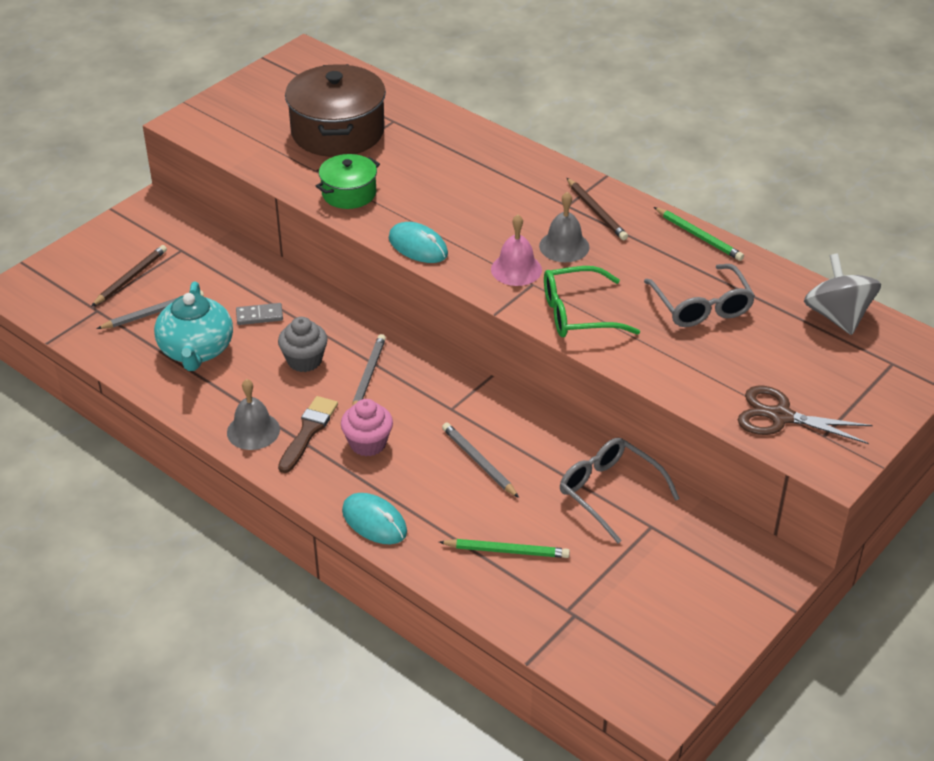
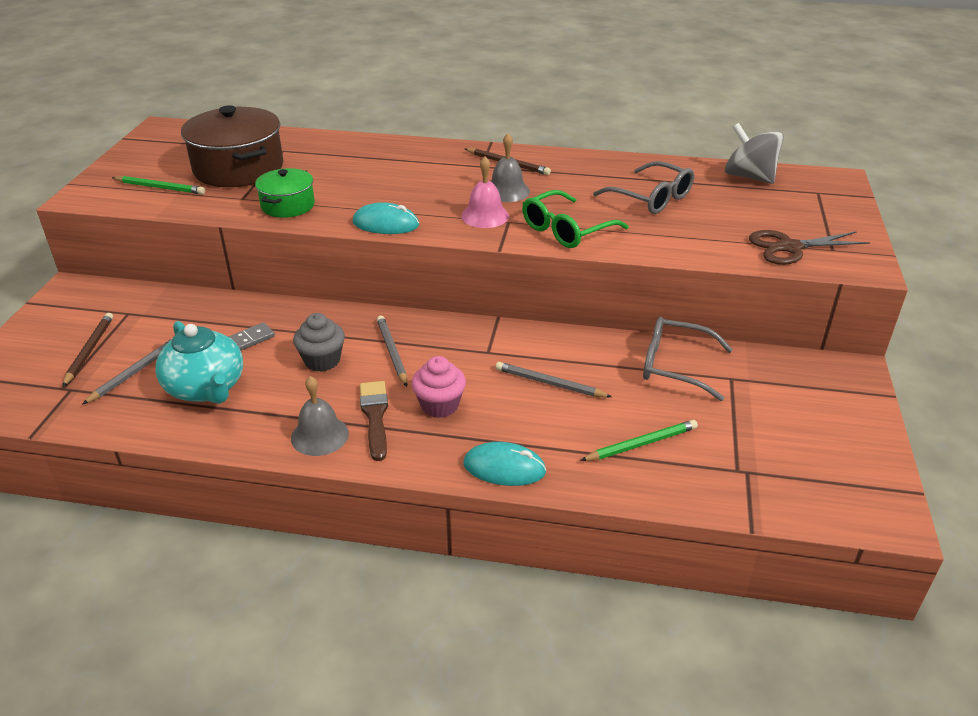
camera: 30 degrees left, 5 degrees down
green pencil [654,207,744,261] -> green pencil moved to [112,176,205,195]

